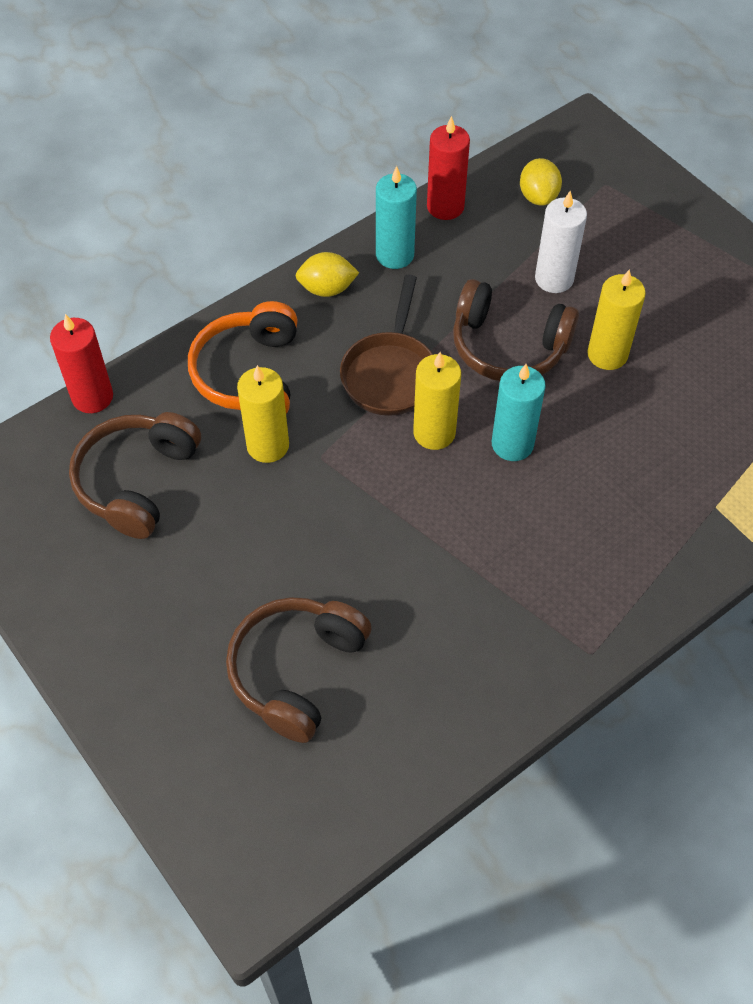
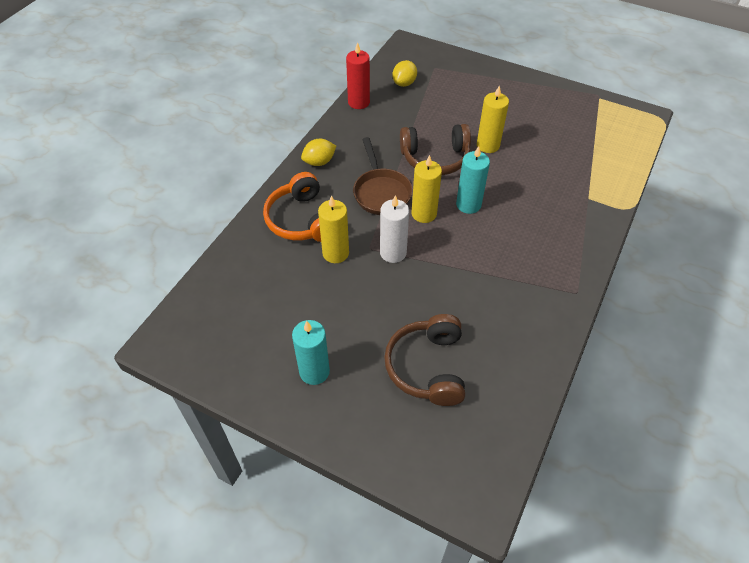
camera: 25 degrees left, 5 degrees down
red candle [50,314,113,413] -> none
brown headphones [69,412,201,539] -> none
turquoise candle [376,166,417,269] -> turquoise candle moved to [292,320,330,385]
yellow lemon [520,158,562,206] -> yellow lemon turned 60 degrees clockwise [392,60,417,87]
white candle [535,191,587,293] -> white candle moved to [380,195,409,263]

